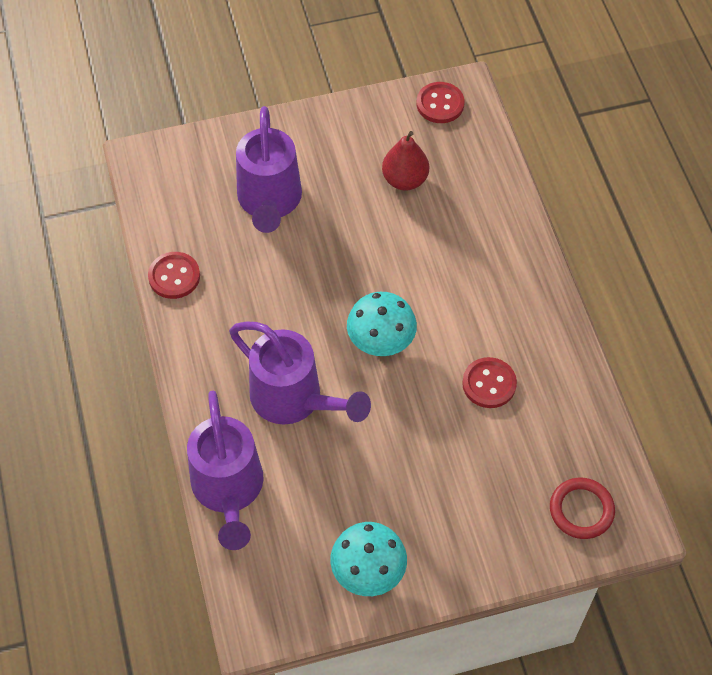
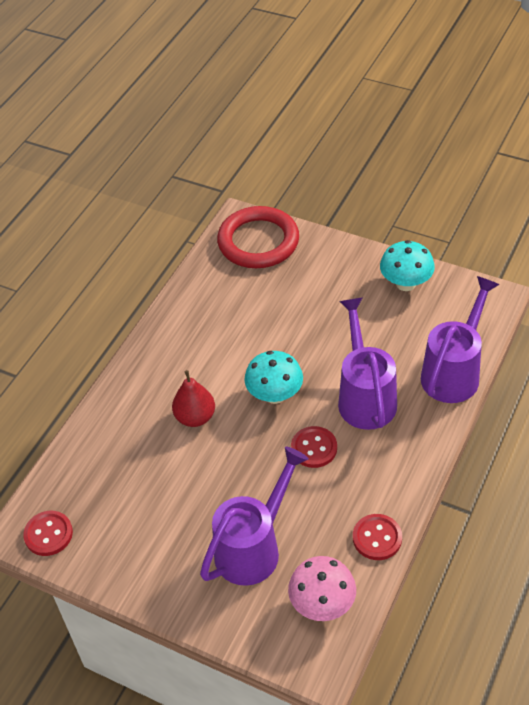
camera: 135 degrees left, 10 degrees down
red pear [382,131,429,190] -> red pear moved to [172,370,215,427]
red button [462,357,517,408] -> red button moved to [291,426,337,468]
red ring [550,478,615,539] -> red ring [217,206,299,268], size x1.80
none -> pink mushroom [288,556,356,621]

